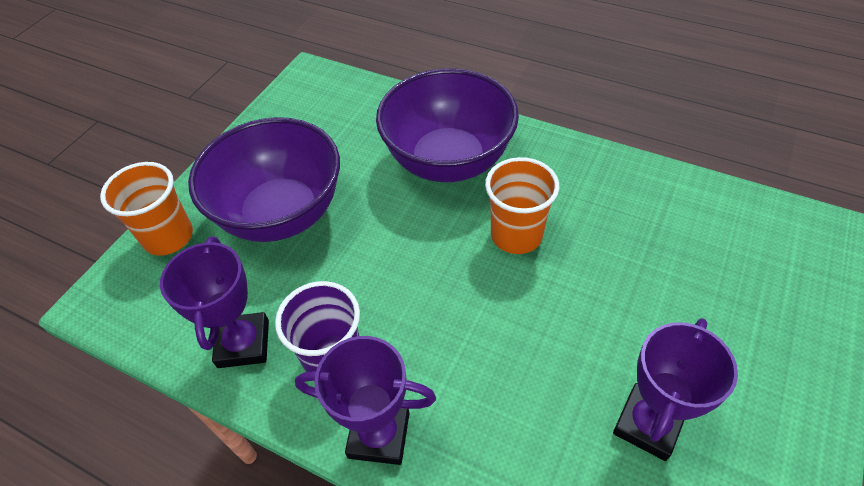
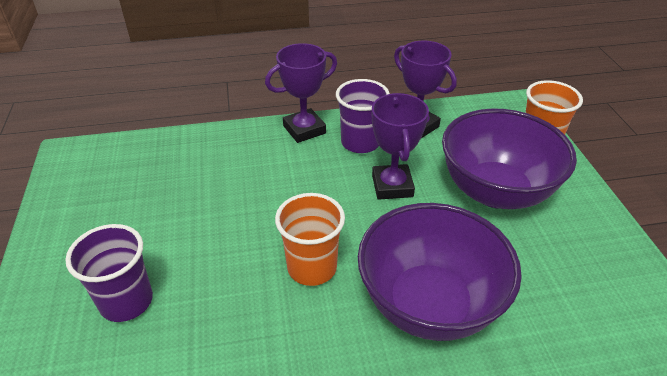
camera: 140 degrees right, 10 degrees down
purple trophy [613,318,738,461] -> purple trophy moved to [372,93,429,200]
none -> purple cup [65,224,153,322]

